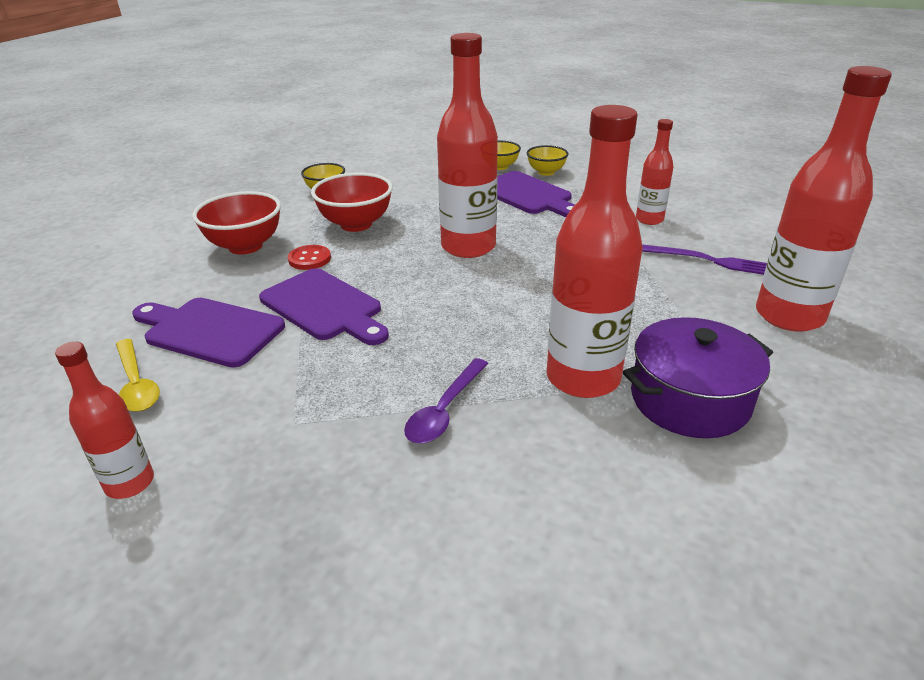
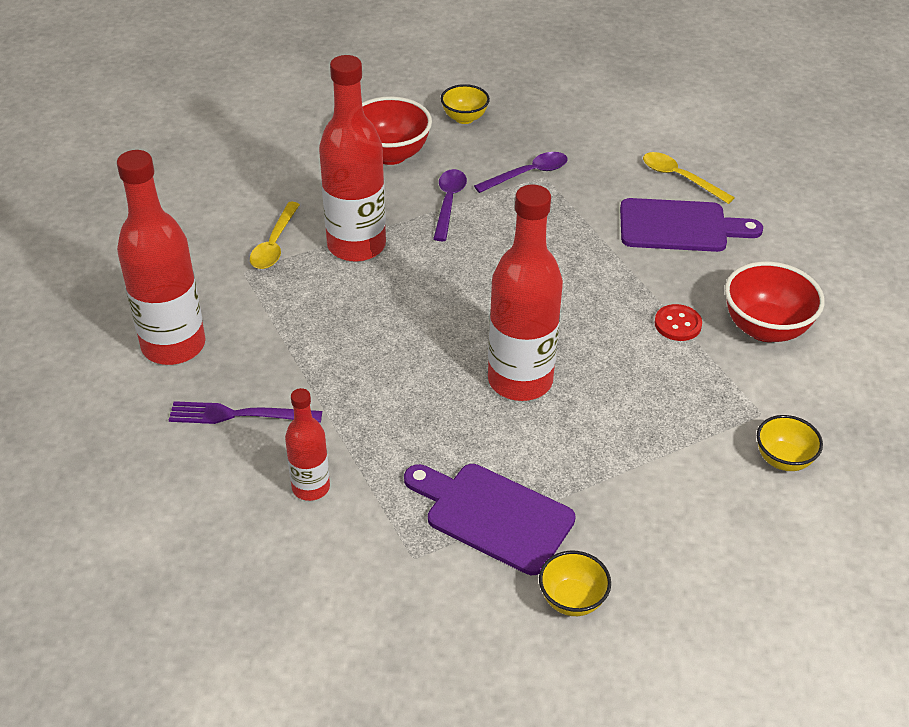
camera: 160 degrees right, 10 degrees up
red bottle [55,341,154,499] -> none
purple cutting board [259,268,389,345] -> none
red bowl [311,172,393,232] -> red bowl moved to [362,96,432,165]
yellow bowl [527,145,569,176] -> yellow bowl moved to [441,84,490,124]
purple pot [623,317,773,438] -> yellow spoon [250,202,300,269]
none -> purple spoon [474,152,568,193]

